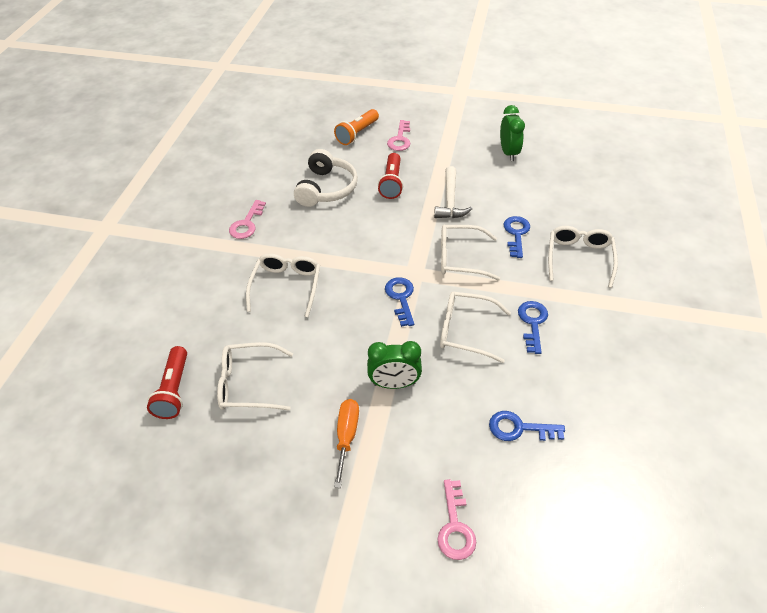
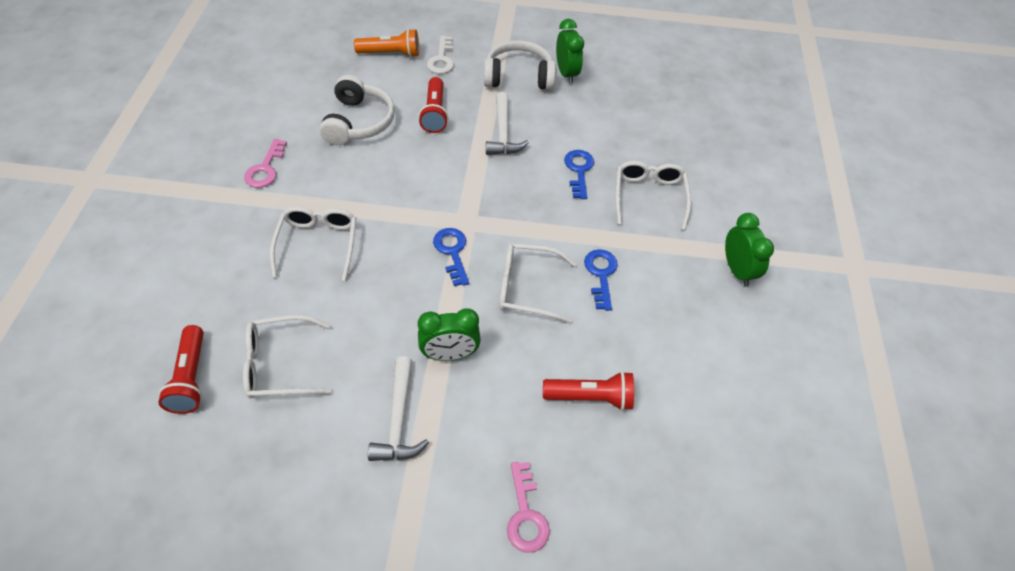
camera: 10 degrees left, 5 degrees up
orange flashlight [334,109,379,145] -> orange flashlight turned 120 degrees counterclockwise [354,29,419,57]
orange screwdriver [334,399,359,488] -> white hammer [368,356,429,461]
pink key [387,120,410,151] -> white key [427,36,454,74]
white glasses [441,225,500,280] -> none
blue key [489,411,565,441] -> red flashlight [543,371,634,411]
none -> white headphones [484,40,556,90]
none -> green clock [725,213,774,287]

